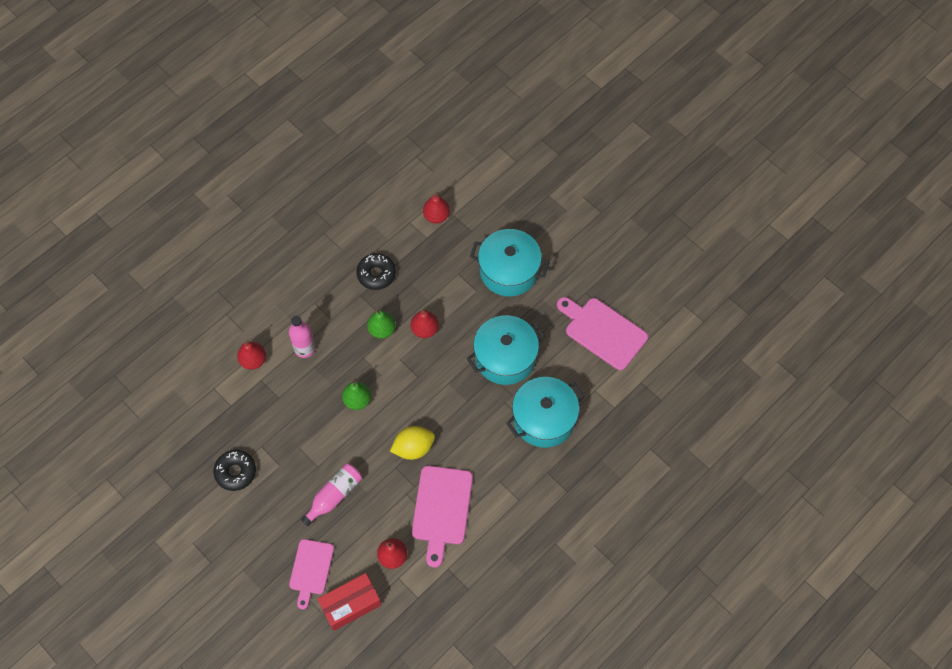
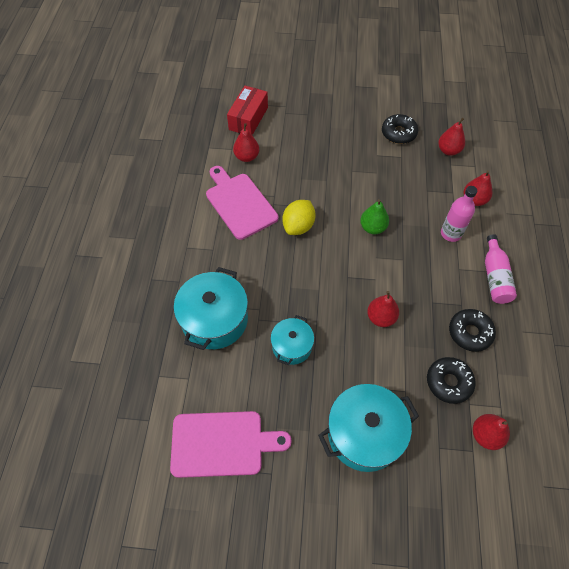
camera: 140 degrees right, 5 degrees down
pink cutting board [289,539,334,609] -> none
pink bottle [301,463,362,526] -> pink bottle moved to [485,234,517,304]
green pear [367,310,396,339] -> none
turquoise pot [467,315,545,385] -> turquoise pot [270,315,314,365], size x0.59
none -> black donut [427,357,476,404]
none -> red pear [438,118,465,156]

